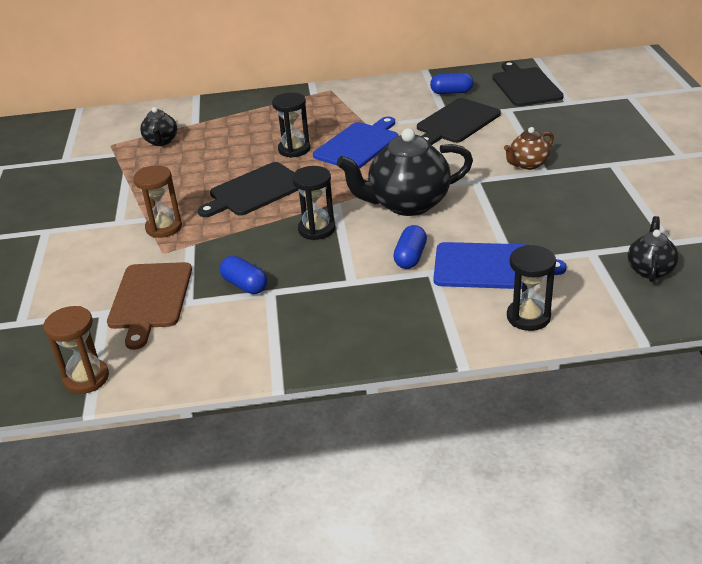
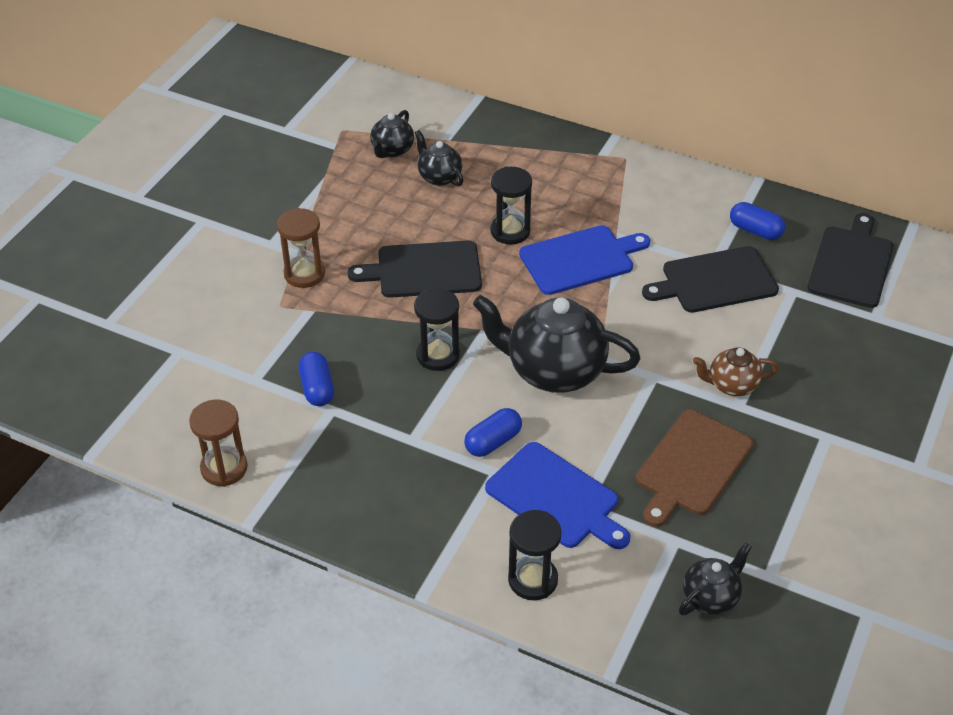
camera: 30 degrees right, 10 degrees up
brown hourglass [43,306,109,394] -> brown hourglass moved to [189,400,248,487]
brown cutting board [107,262,192,350] -> brown cutting board moved to [636,409,753,527]
none -> black teapot [414,130,464,186]

